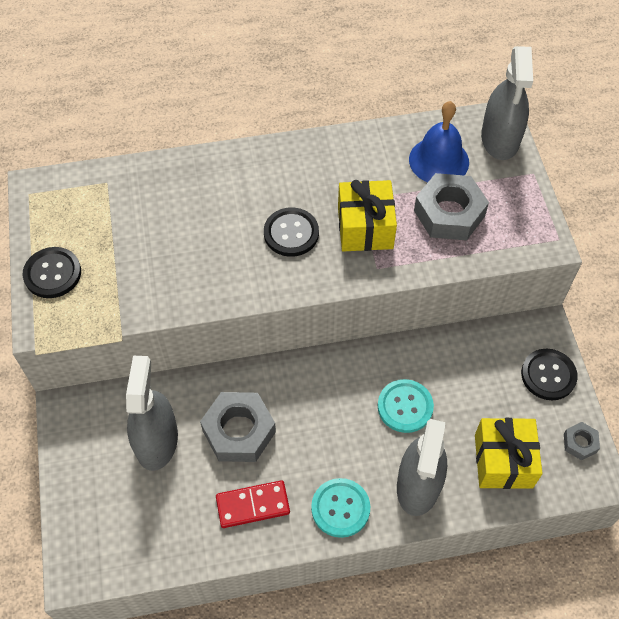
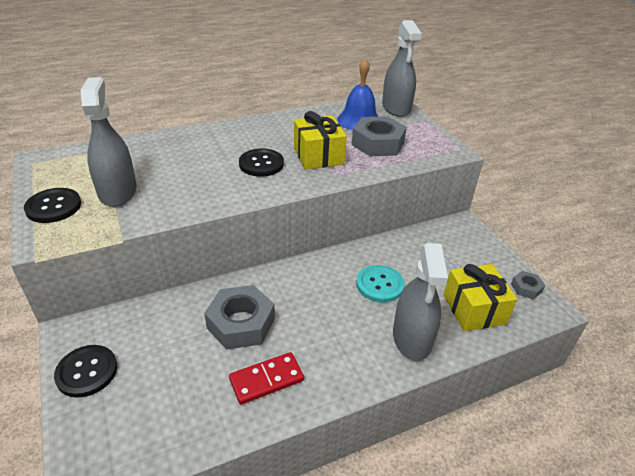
camera: 15 degrees left, 20 degrees down
grey spray bottle [126,356,178,471] -> grey spray bottle moved to [81,77,136,207]
turquoise button [311,478,370,538] -> none
black button [521,349,578,400] -> black button moved to [54,345,117,398]

